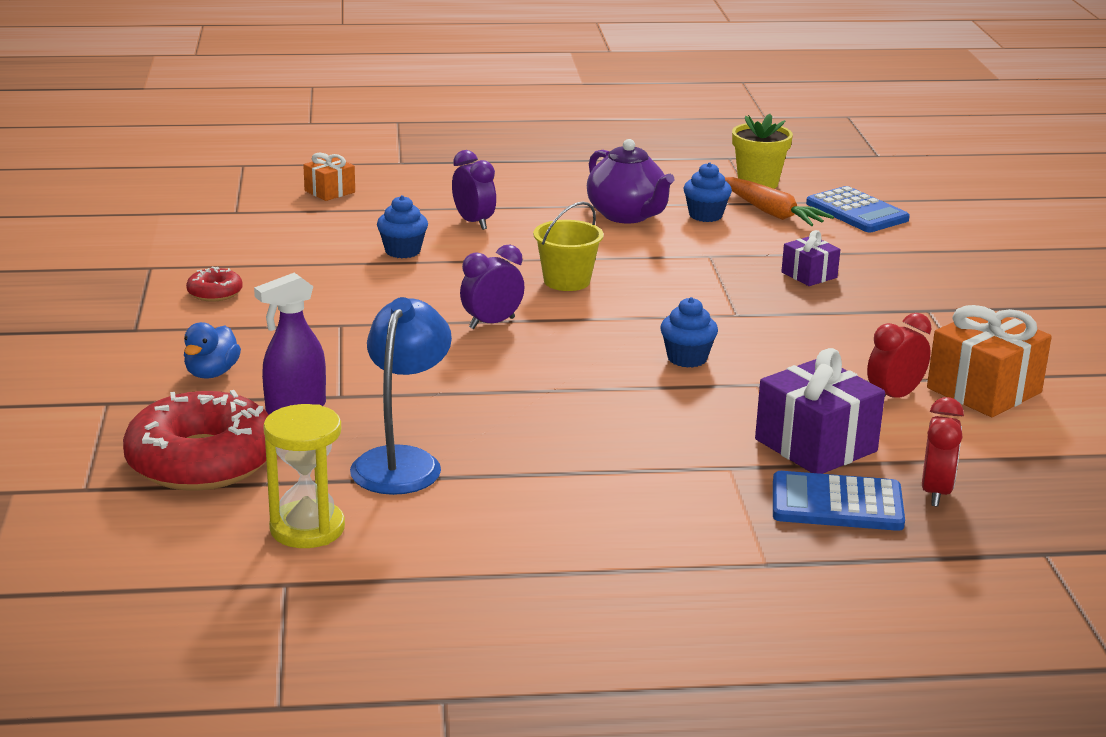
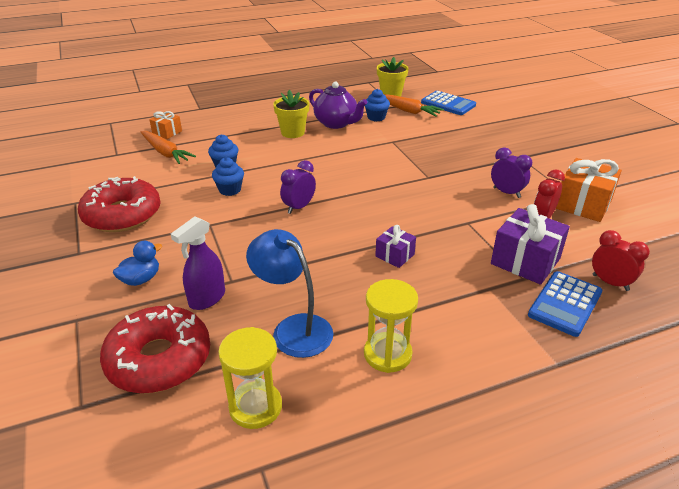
camera: 15 degrees left, 10 degrees up
blue duck [184,322,241,379] -> blue duck turned 135 degrees counterclockwise [113,241,162,286]
red donut [186,267,243,302] -> red donut [78,176,161,232], size x2.27
blue lamp [350,297,452,495] -> blue lamp turned 45 degrees counterclockwise [246,229,333,358]
purple clock [452,150,496,230] -> purple clock moved to [491,147,532,198]
yellow bucket [533,202,604,291] -> none
blue cupcake [661,297,718,368] -> blue cupcake moved to [212,157,244,196]
blue calculator [773,471,905,531] -> blue calculator turned 45 degrees counterclockwise [528,271,602,337]
purple gift [781,230,840,286] -> purple gift moved to [375,225,416,268]
red clock [922,397,964,507] -> red clock turned 45 degrees counterclockwise [592,230,650,291]
none -> orange carrot [141,131,196,164]
none -> yellow flower pot [273,90,309,138]
none -> yellow hourglass [364,279,418,373]

